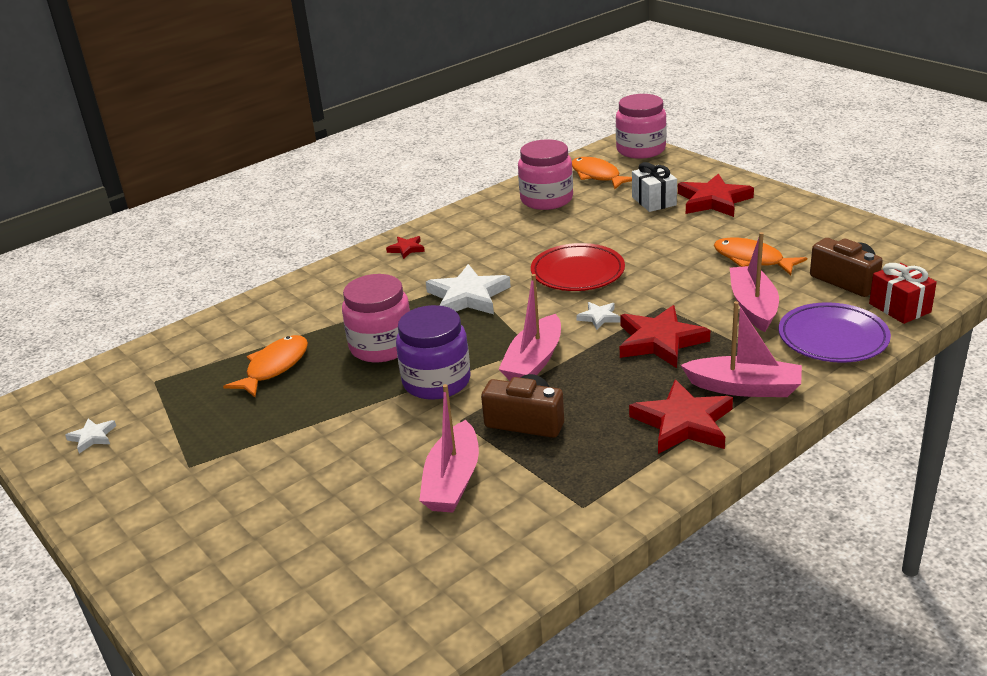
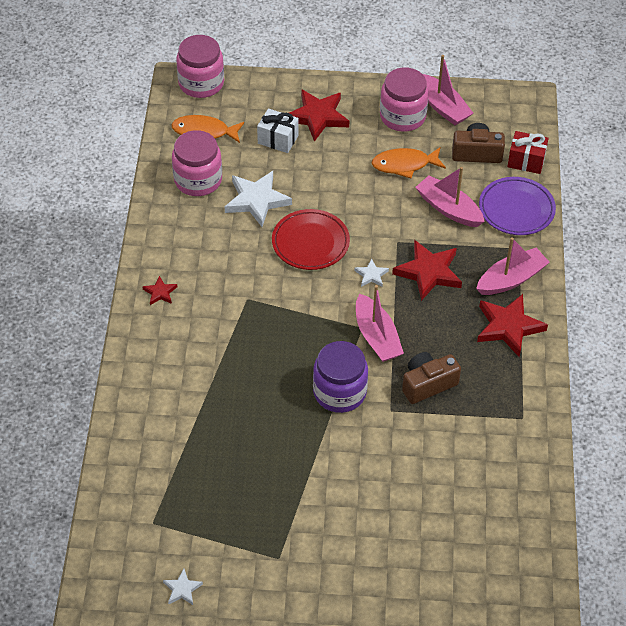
camera: 50 degrees left, 20 degrees up
orange fish [223,335,308,397] -> none
pink jar [342,274,410,362] -> pink jar moved to [380,67,429,132]
pink boat [419,384,479,513] -> pink boat moved to [423,55,473,125]
white star [426,264,511,314] -> white star moved to [225,171,292,227]

